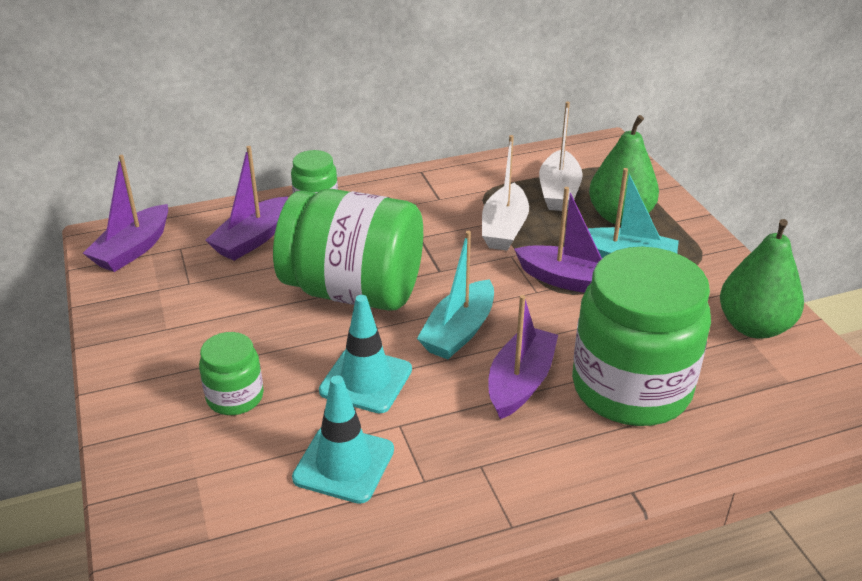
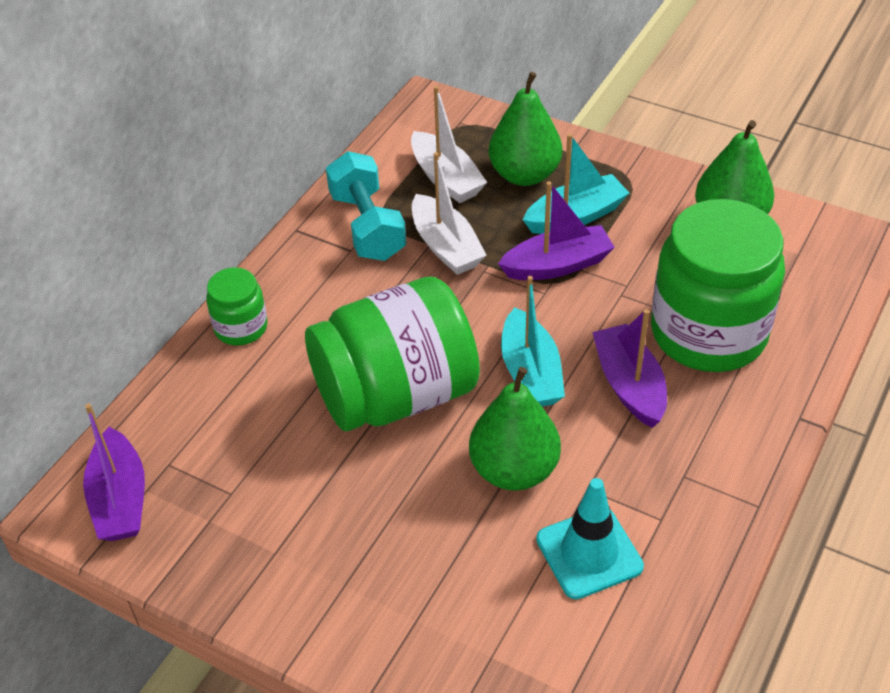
camera: 40 degrees left, 10 degrees up
green jar [199,332,264,415] -> none
purple boat [205,146,288,261] -> none
turquoise traffic cone [319,295,412,414] -> green pear [469,367,561,491]
none -> turquoise dumbbell [326,151,406,261]

